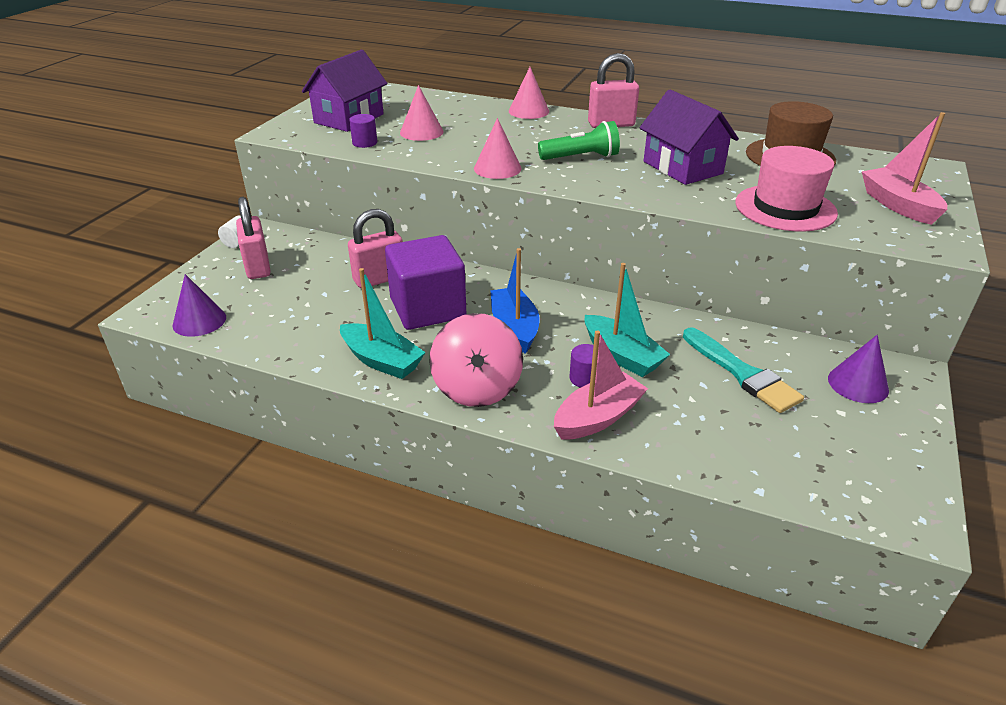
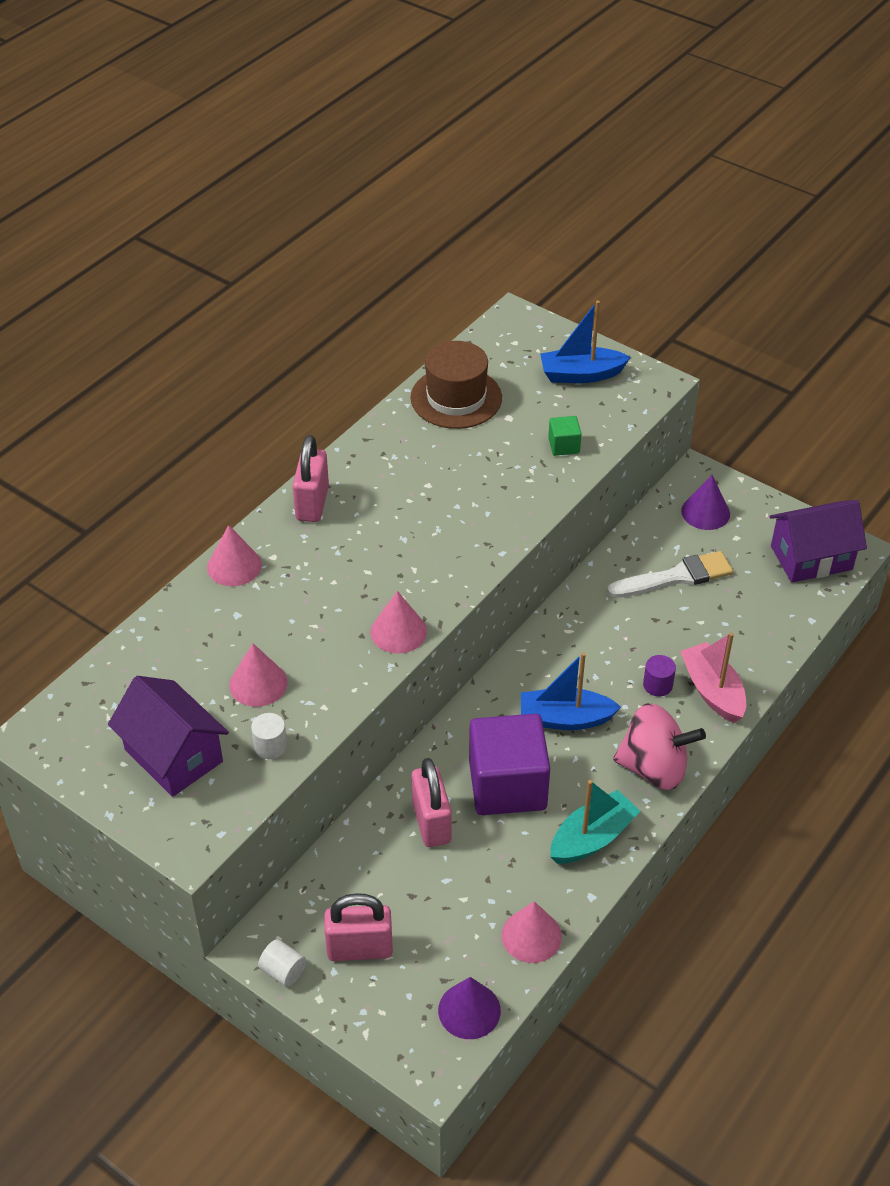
camera: 75 degrees left, 10 degrees up
purple cylinder [349,114,377,148] -> white cylinder [251,713,287,759]
green flashlight [538,121,620,160] -> none
turquoise boat [584,263,670,377] -> none
purple house [640,89,739,185] -> purple house moved to [769,500,867,583]
turquoise brush [683,328,804,413] -> white brush [607,551,733,598]
pink hat [735,146,838,232] -> green cube [548,416,582,456]
pink boat [862,112,947,225] -> blue boat [540,300,631,383]
none -> pink cone [501,901,562,963]

